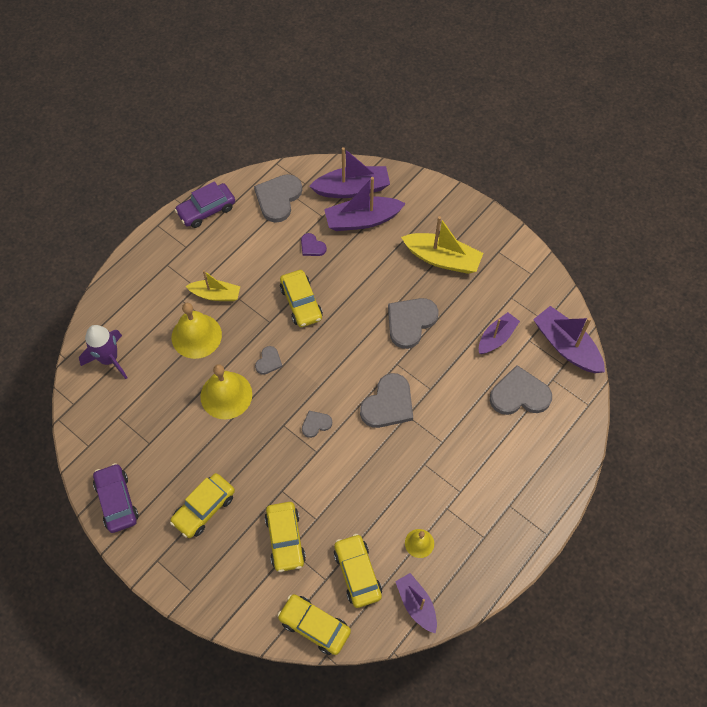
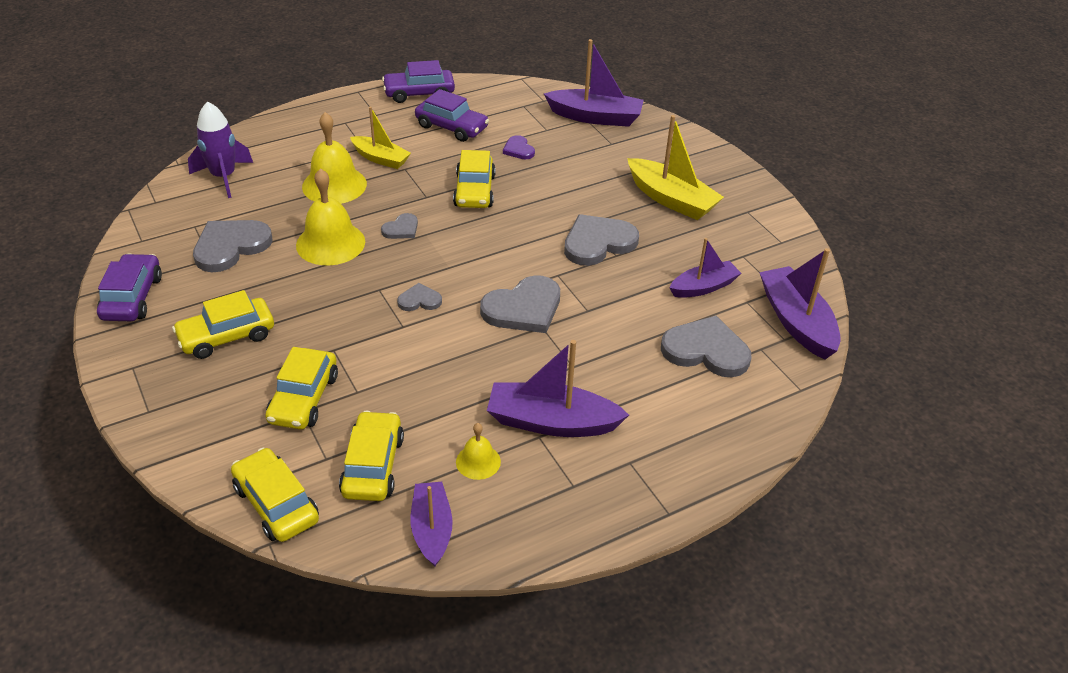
camera: 20 degrees right, 20 degrees down
grey heart [254,174,302,223] -> grey heart moved to [193,220,273,272]
purple boat [324,177,406,231] -> purple boat moved to [487,340,629,437]
none -> purple car [415,89,489,142]

